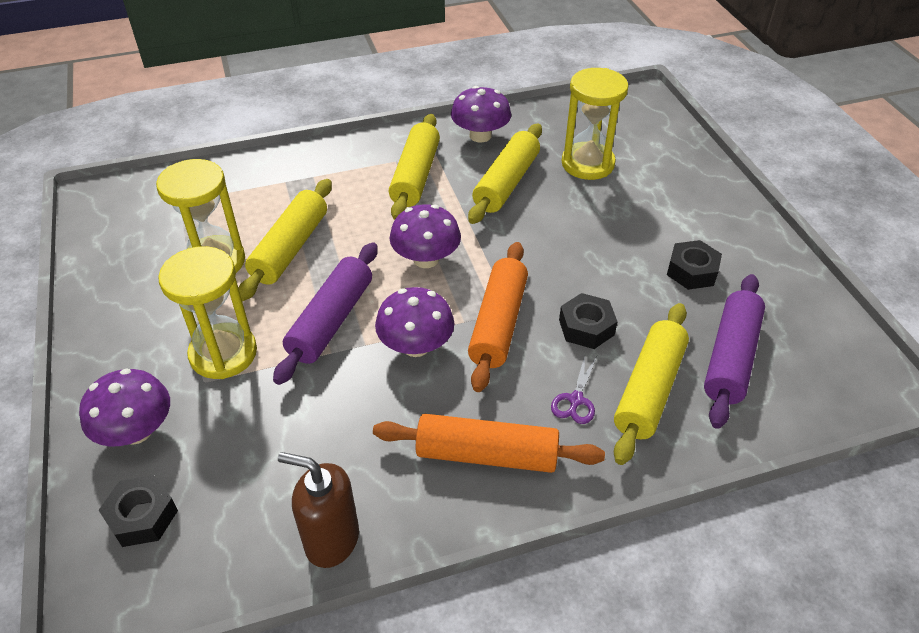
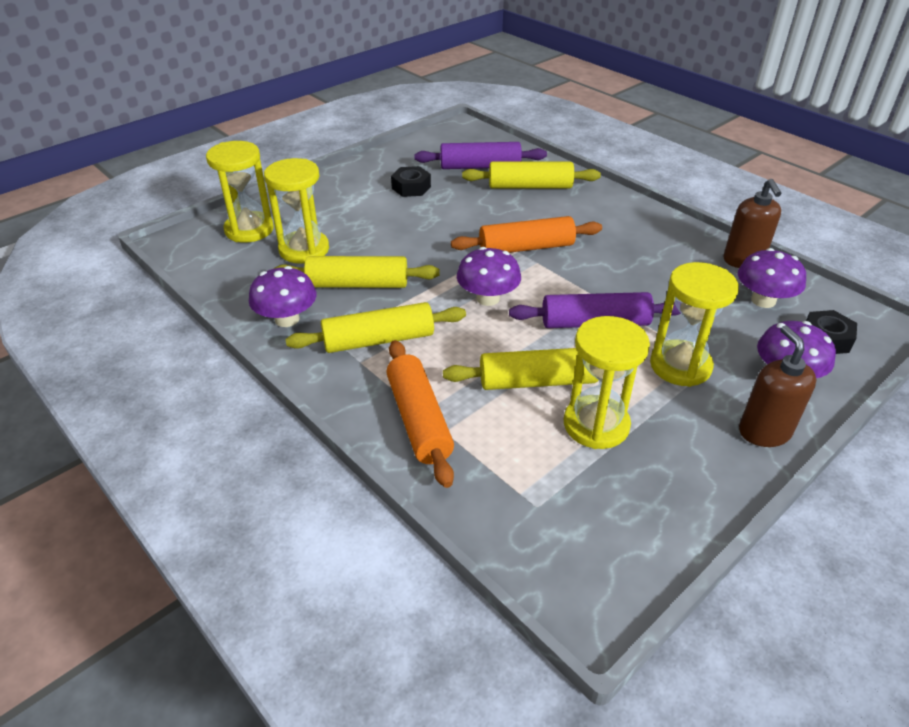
camera: 115 degrees left, 5 degrees down
orange rolling pin [373,414,605,473] -> orange rolling pin moved to [386,340,454,488]
purple mushroom [375,287,454,357] -> purple mushroom moved to [738,248,806,308]
purple scissors [551,356,597,424] -> none
black nut [559,293,618,349] -> none
none -> yellow hourglass [206,141,274,243]
none -> brown soap dispenser [739,325,816,447]

